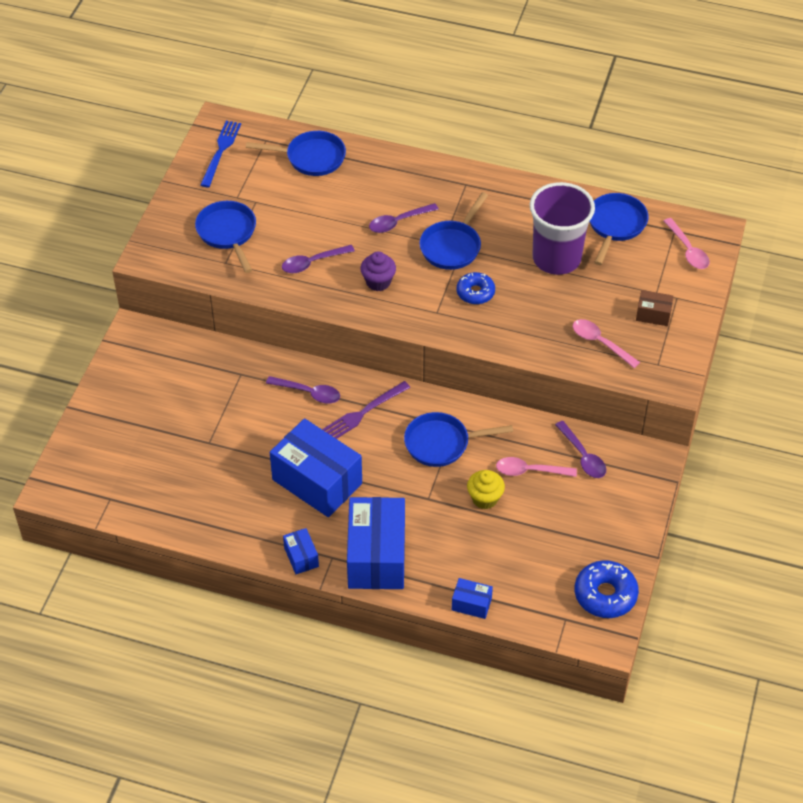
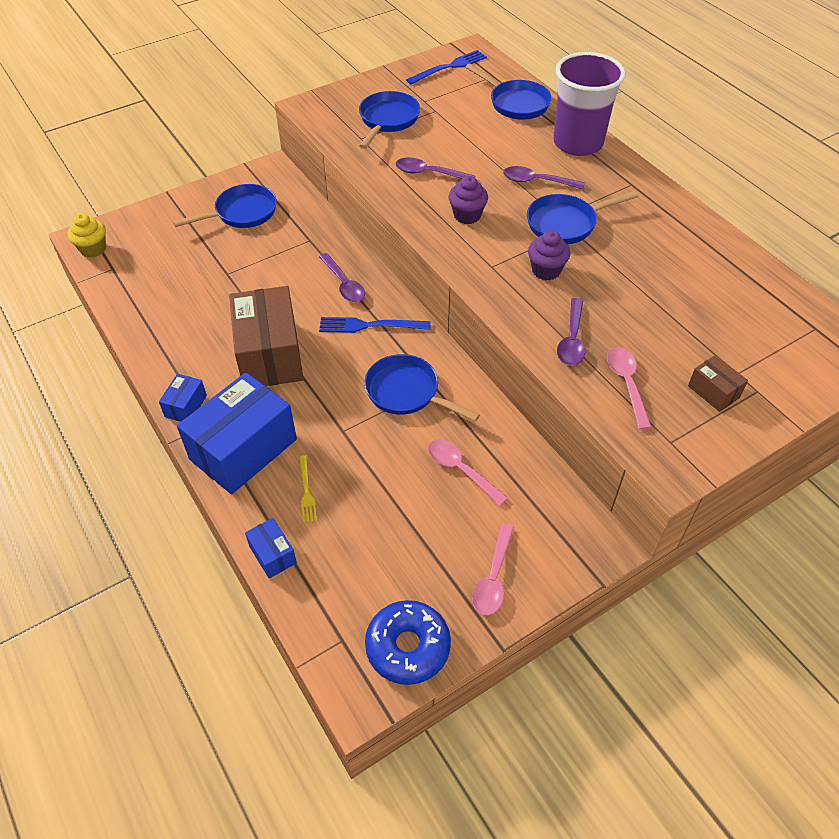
camera: 40 degrees right, 0 degrees up
blue box [270,418,362,517] -> brown box [229,286,304,386]
purple fork [322,381,410,439] -> blue fork [319,317,431,333]
blue donut [457,272,495,304] -> purple cupcake [528,231,570,280]
yellow cupcake [467,470,505,509] -> yellow cupcake moved to [67,213,106,258]
purple cup [530,182,595,275] -> purple cup moved to [553,52,626,156]
purple spoon [555,421,606,478] -> purple spoon moved to [557,298,585,366]
blue pan [589,193,648,265] -> blue pan moved to [173,184,277,228]
pink spoon [664,218,710,269] -> pink spoon moved to [472,523,514,615]
none -> yellow fork [299,455,317,523]

